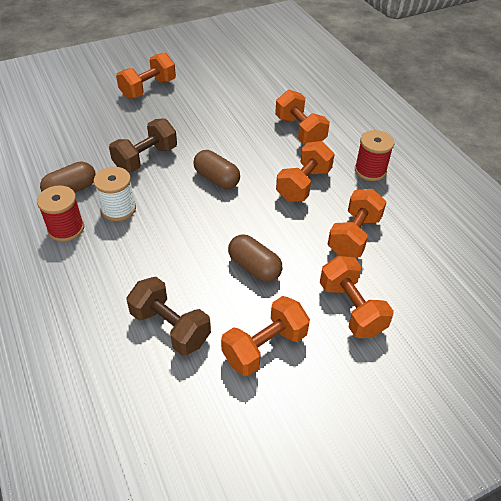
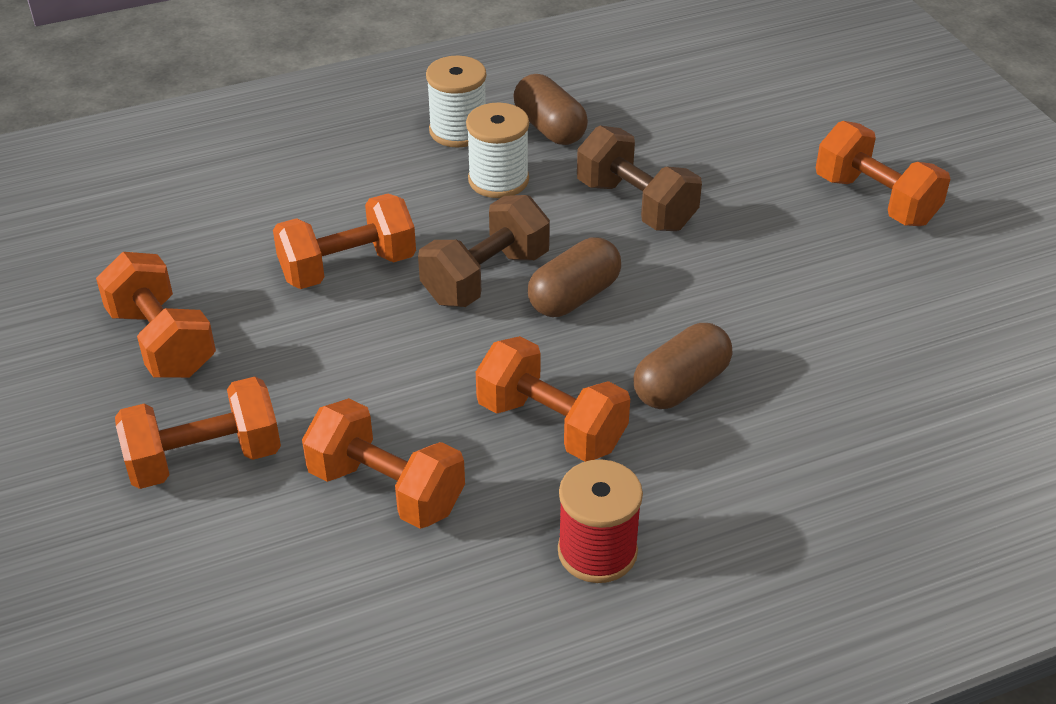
camera: 95 degrees right, 5 degrees down
red spool [37,185,84,242] -> white spool [426,56,486,147]
brown dumbbell [127,277,211,356] -> brown dumbbell moved to [418,195,550,307]
brown capsule [228,234,283,282] -> brown capsule moved to [633,323,732,409]
orange dumbbell [275,90,330,144] -> orange dumbbell moved to [273,194,416,289]

